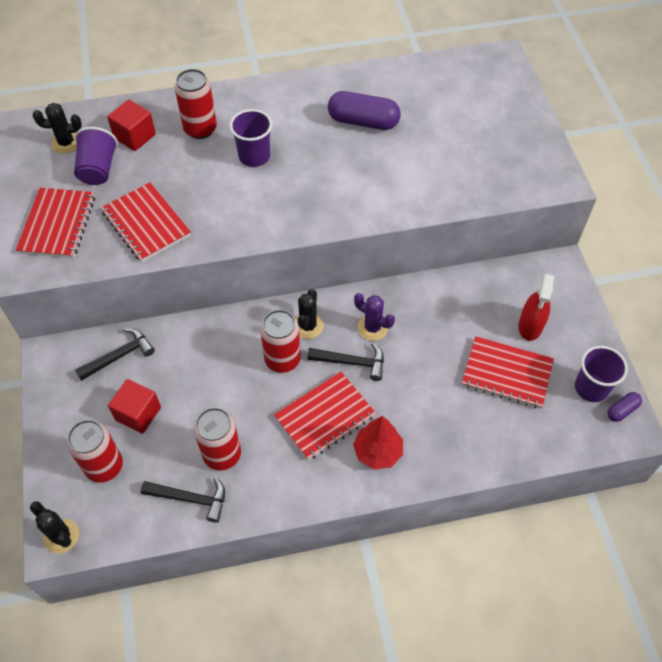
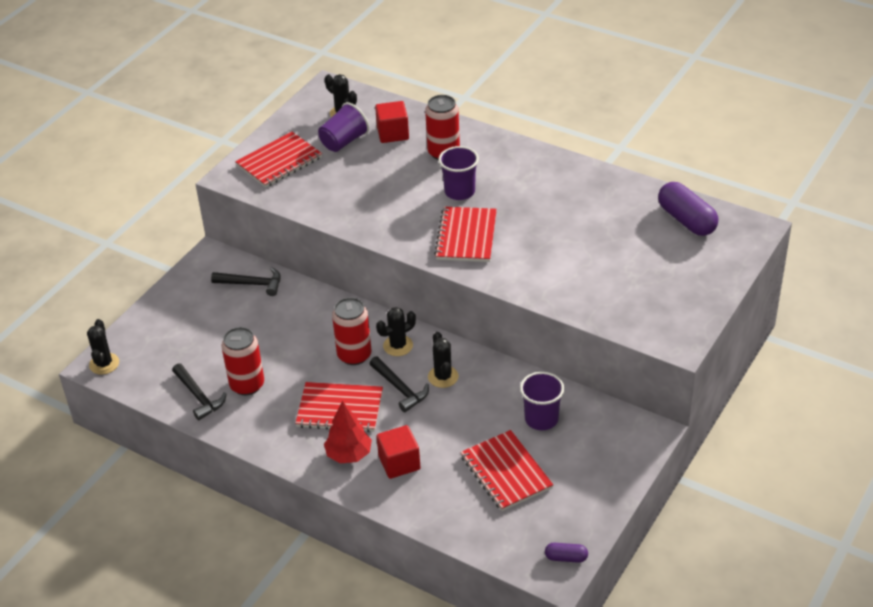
camera: 45 degrees right, 15 degrees down
red can [67,420,123,483] -> none
red notebook [101,182,191,262] -> red notebook moved to [434,207,497,262]
red cube [108,379,161,433] -> red cube moved to [377,425,421,479]
purple capsule [328,91,401,130] -> purple capsule moved to [658,182,718,236]
purple cactus [354,293,395,341] -> black cactus [428,332,459,388]
red spray bottle [518,274,554,341] -> none
purple cup [575,346,628,402] -> purple cup moved to [520,372,564,430]

